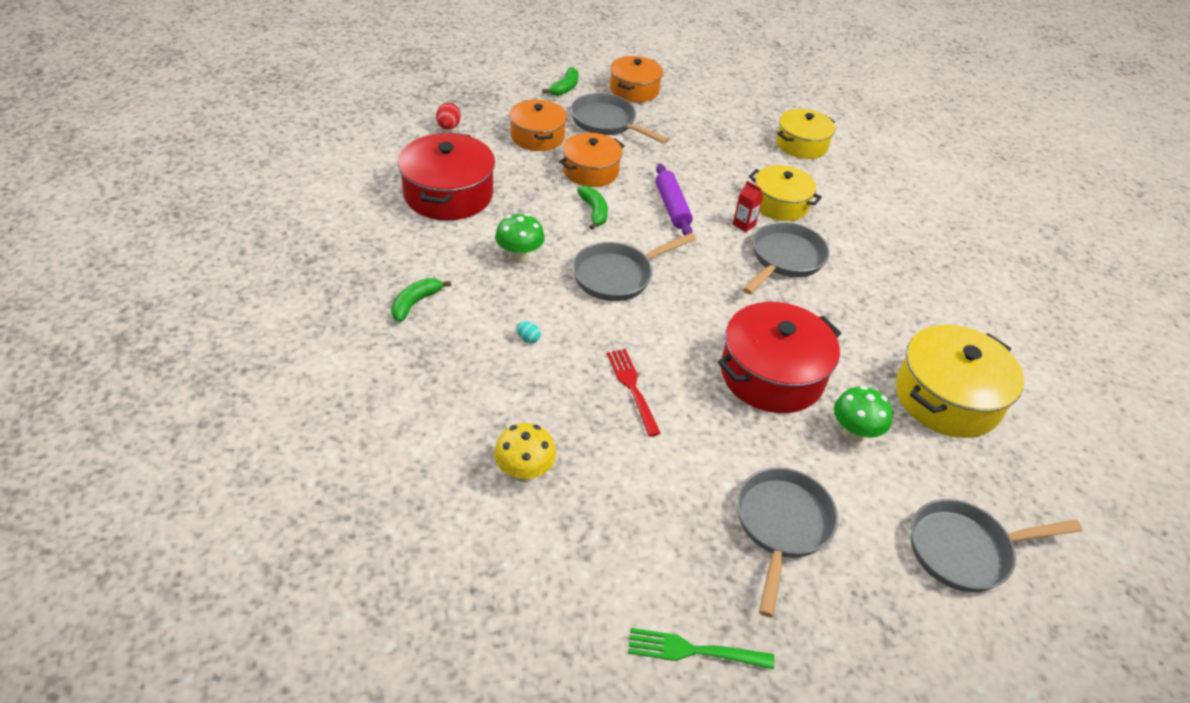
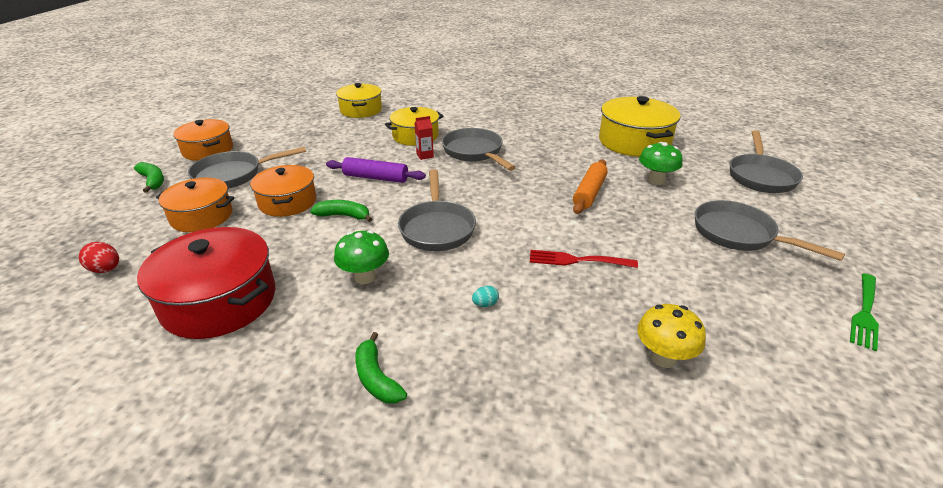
camera: 60 degrees left, 10 degrees down
red pot [718,302,842,413] -> orange rolling pin [573,160,608,214]

